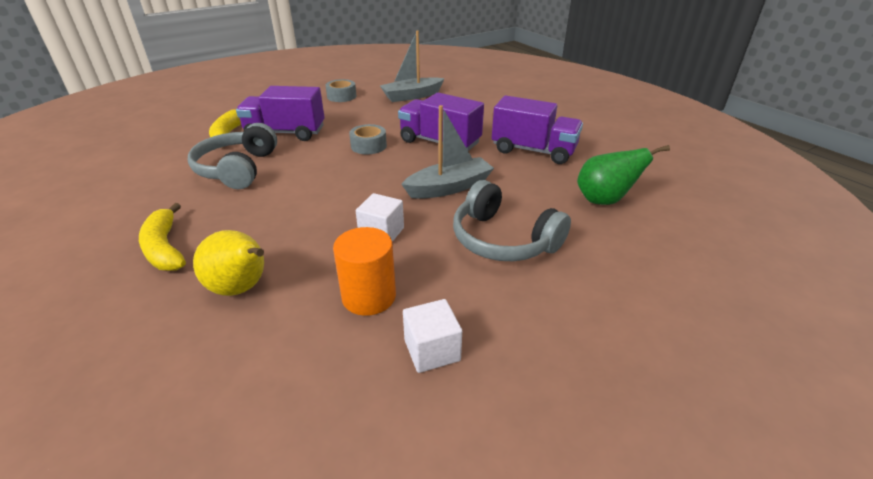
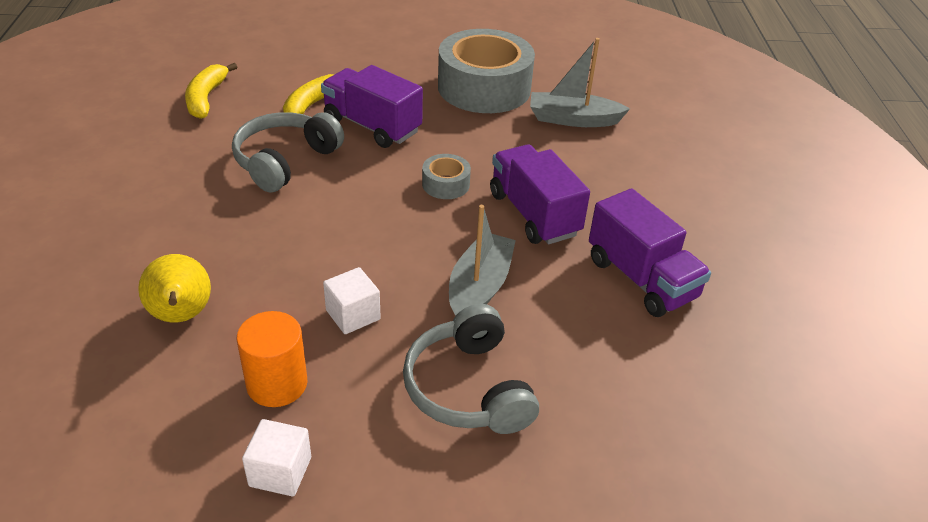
camera: 30 degrees right, 5 degrees up
yellow banana [139,203,186,271] -> yellow banana moved to [185,63,237,119]
grey tape [325,79,356,102] -> grey tape [438,29,535,113], size x2.28
grey boat [402,105,494,199] -> grey boat turned 75 degrees counterclockwise [449,205,516,316]
green pear [577,145,670,205] -> none

